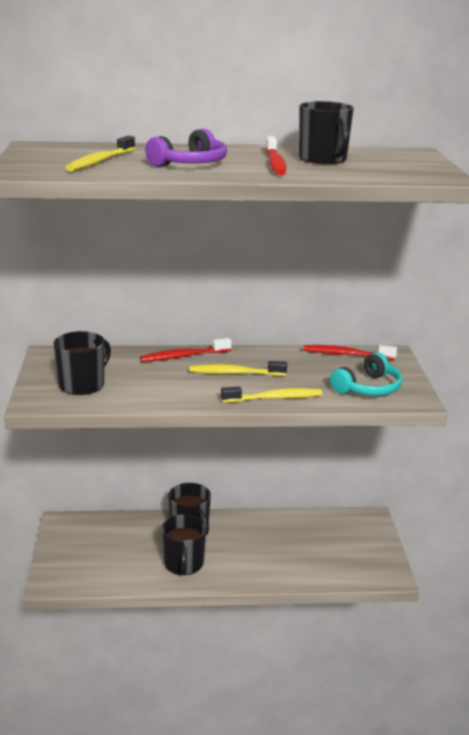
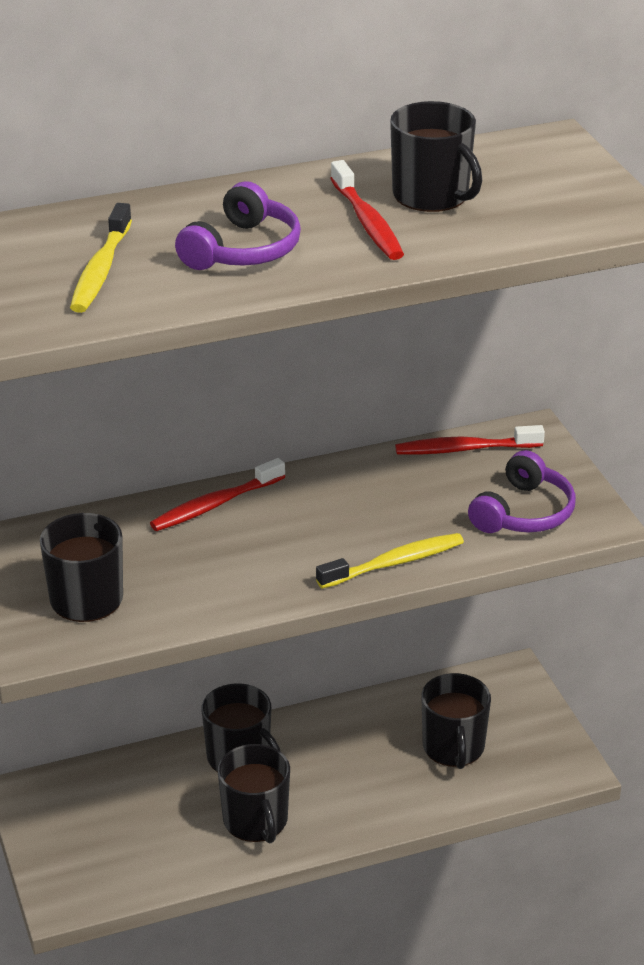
camera: 15 degrees left, 10 degrees up
yellow toothbrush [190,361,287,376] -> none
turquoise headphones [330,352,402,396] -> purple headphones [468,450,576,533]
none -> black mug [421,673,491,769]

